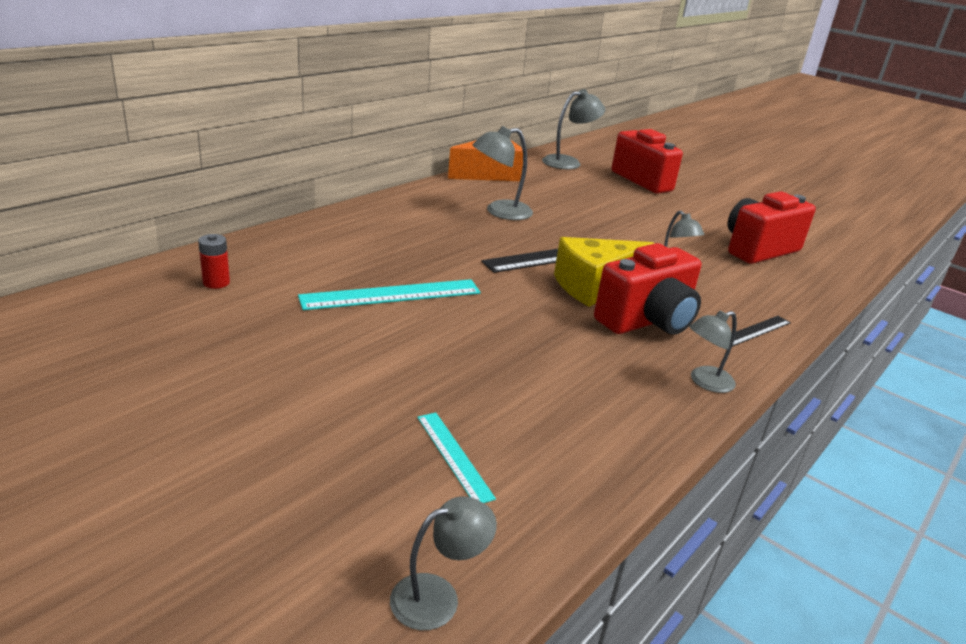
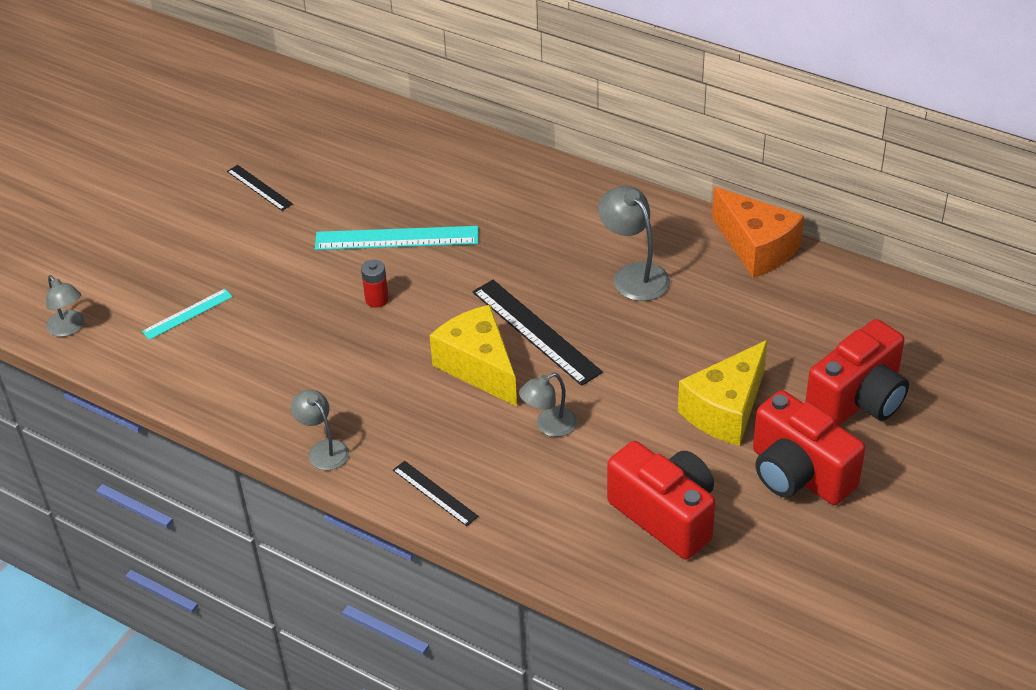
camera: 85 degrees right, 15 degrees up
red battery [198,234,230,289] -> red battery moved to [361,260,389,308]
turquoise ruler [298,279,481,310] -> turquoise ruler turned 60 degrees counterclockwise [315,226,478,250]
grey lamp [542,89,605,169] -> none
red camera [594,243,701,335] -> red camera moved to [753,390,865,505]
none -> black ruler [227,165,293,211]
none -> yellow cheese [678,340,768,446]

